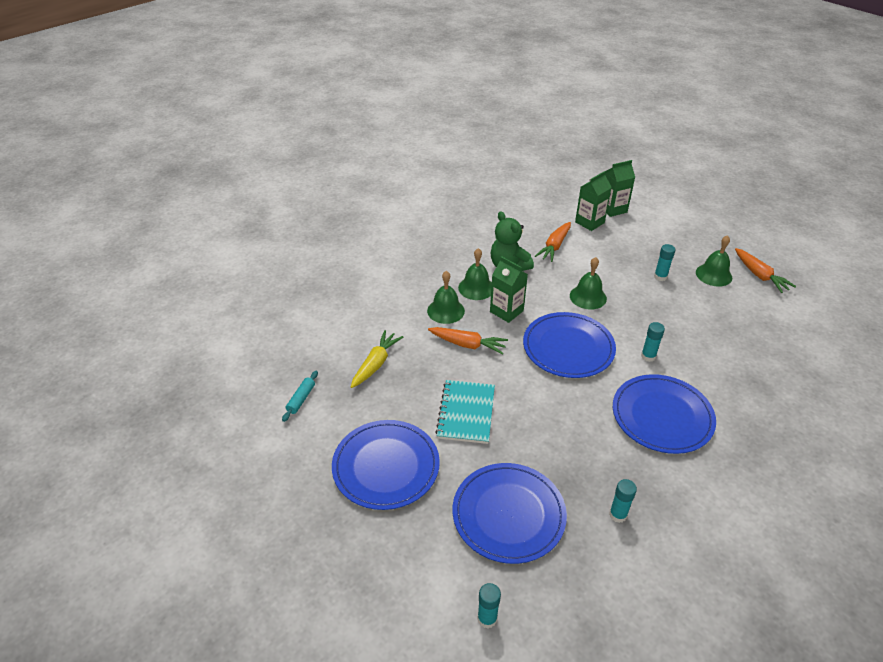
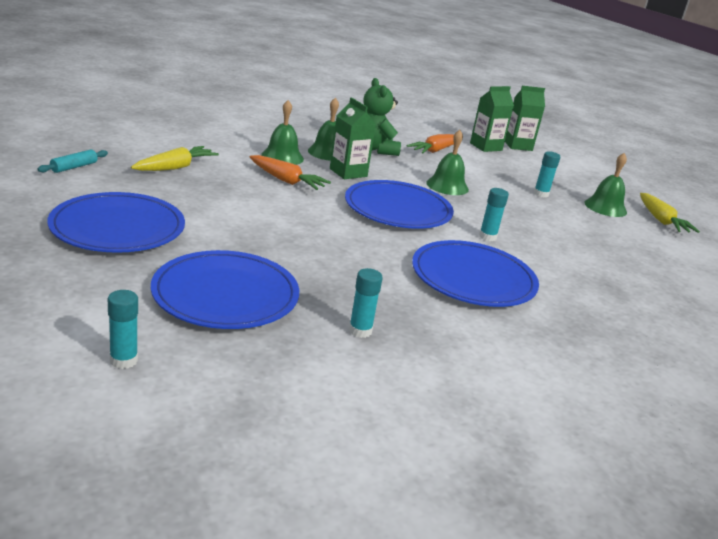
camera: 10 degrees right, 15 degrees down
turquoise notebook [435,380,495,444] -> none
orange carrot [735,248,796,293] -> yellow carrot [640,193,700,233]

